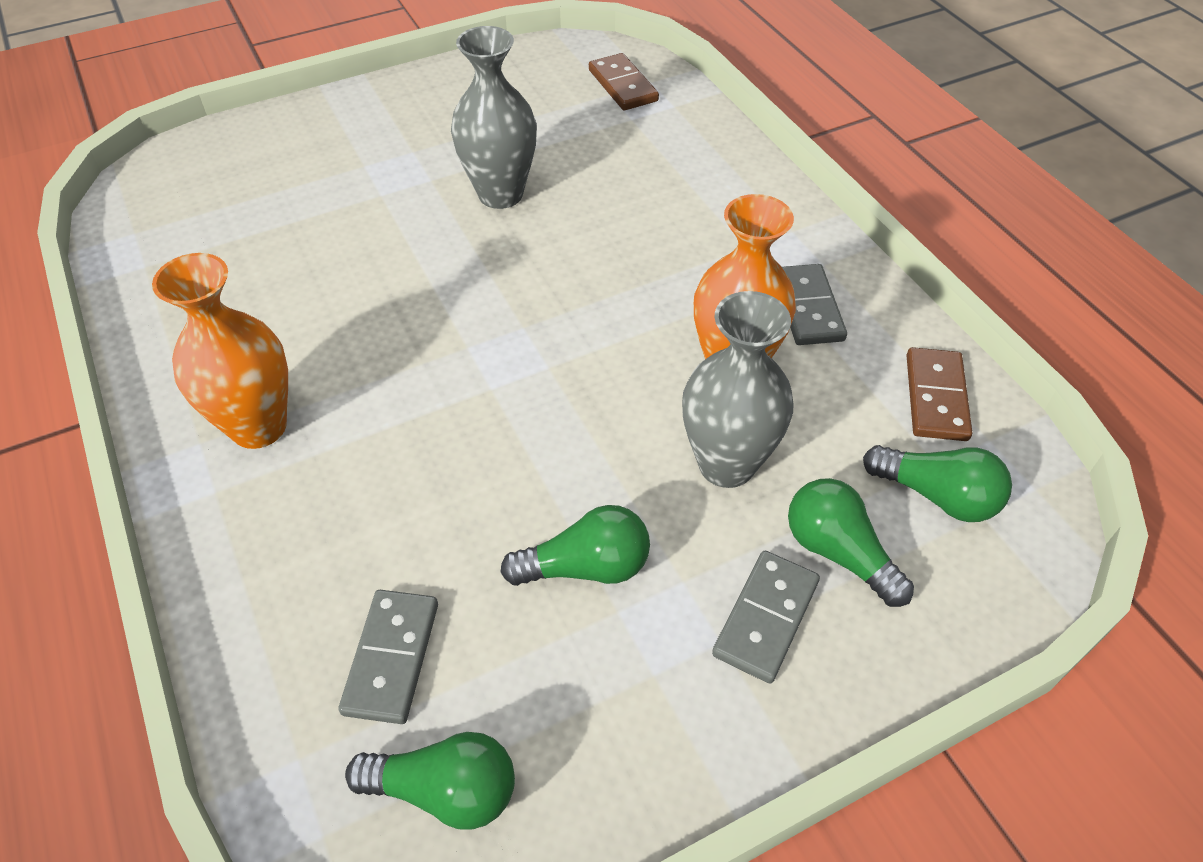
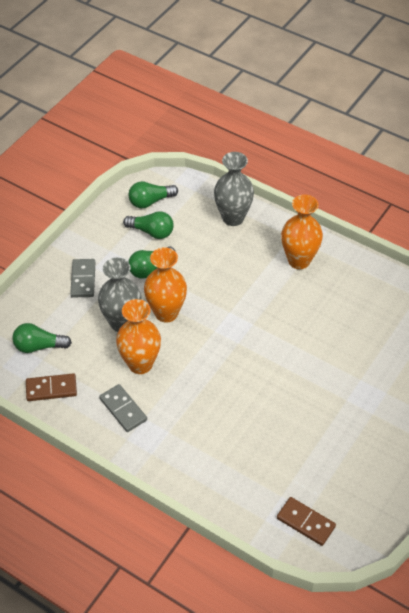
camera: 150 degrees right, 0 degrees up
grey domino [338,590,438,724] -> none
grey vase [451,26,537,209] -> grey vase moved to [214,152,254,226]
green light bulb [788,478,914,607] -> green light bulb moved to [123,211,174,239]
brown domino [906,347,972,441] -> brown domino turned 75 degrees counterclockwise [26,373,77,401]
none -> orange vase [144,247,187,323]

